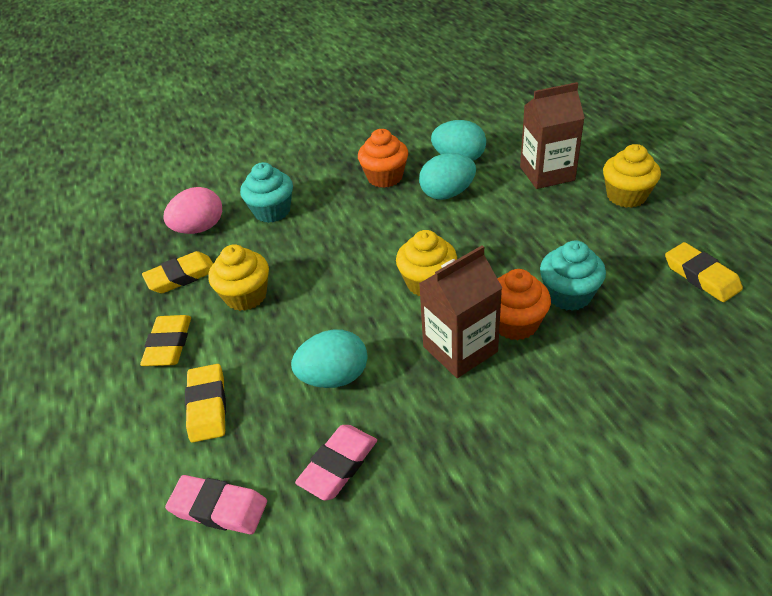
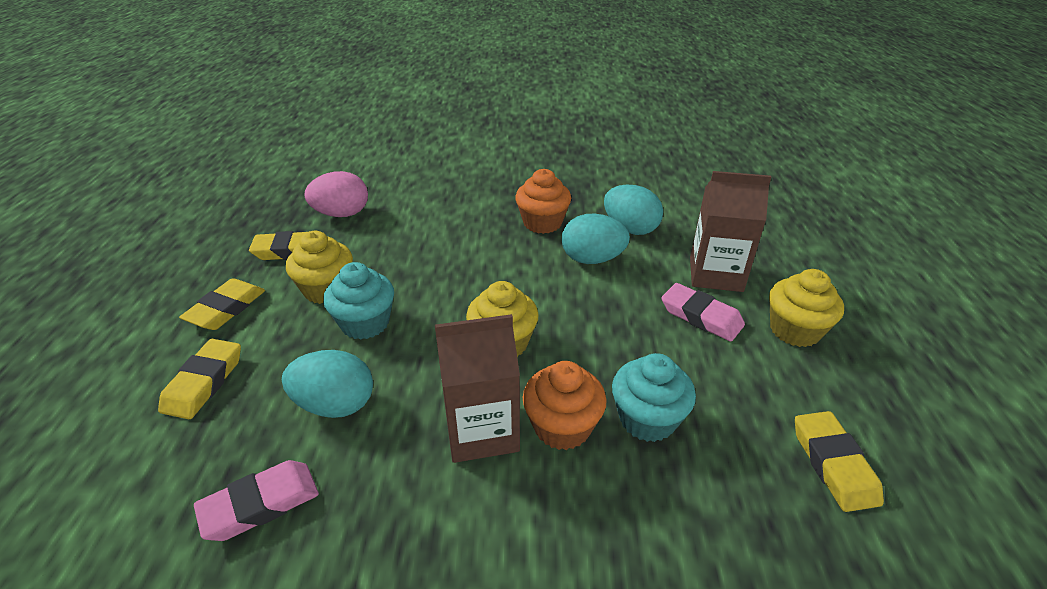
camera: 20 degrees right, 5 degrees down
pink eraser [165,475,267,535] -> pink eraser moved to [661,283,745,342]
turquoise cupcake [240,162,293,223] -> turquoise cupcake moved to [323,262,394,340]

